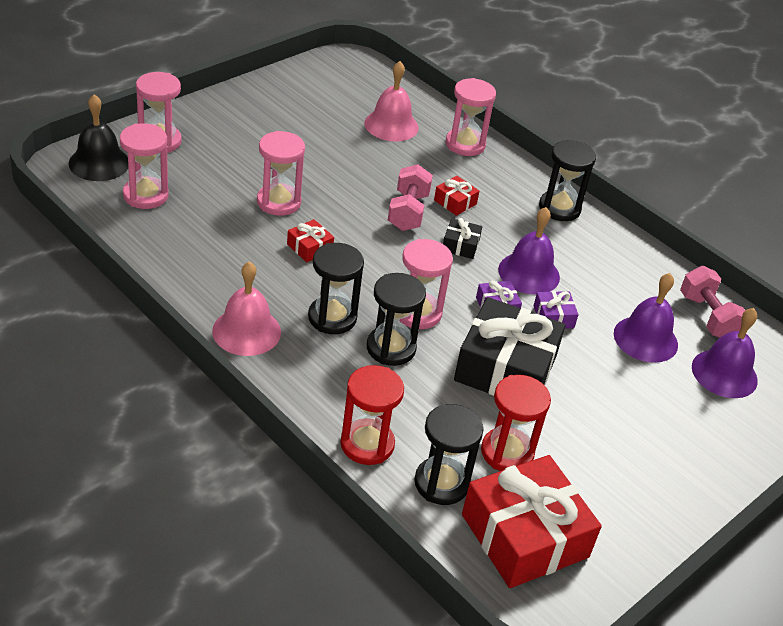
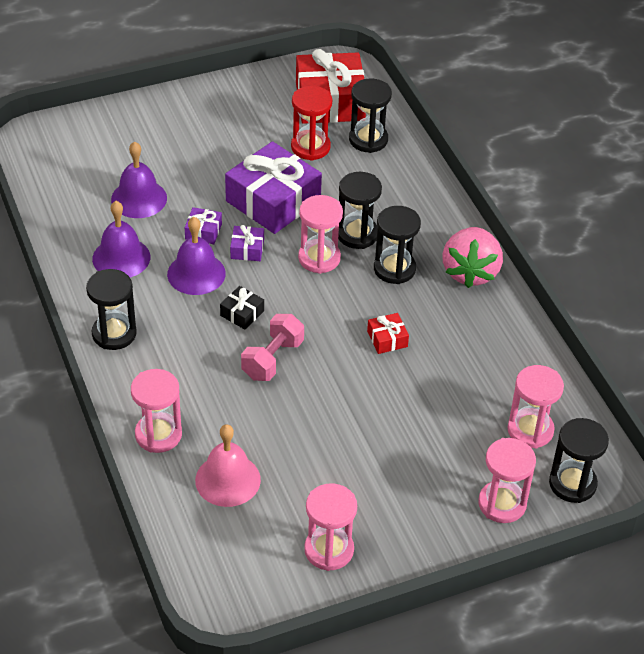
camera: 155 degrees left, 5 degrees up
black bell [69,94,128,181] -> black hourglass [549,418,609,503]
pink bell [212,261,281,356] -> pink strawberry [442,227,503,288]
pink hourglass [257,131,305,216] -> pink hourglass moved to [304,483,357,571]
red hourglass [340,365,404,465] -> none
red gift [434,176,479,216] -> none
black gift [454,297,566,396] -> purple gift [225,141,322,234]
pink dumbbell [680,266,745,338] -> none
purple bell [692,308,758,398] -> purple bell moved to [92,201,150,278]

